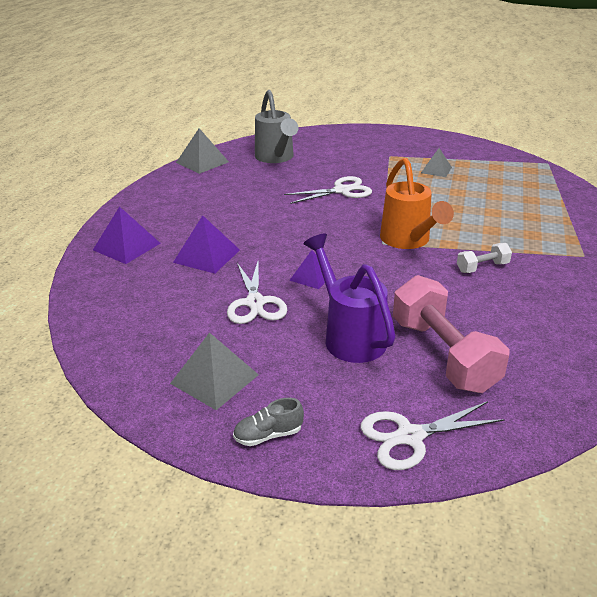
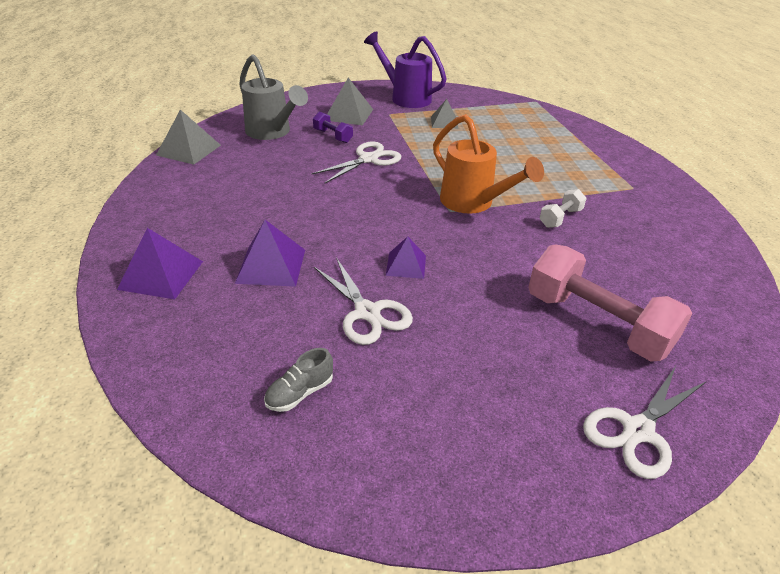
camera: 25 degrees left, 5 degrees up
grey pyramid [170,332,259,410] -> grey pyramid moved to [327,78,373,126]
grey shoe [233,398,304,446] -> grey shoe moved to [264,348,333,412]
purple watering can [303,233,396,363] -> purple watering can moved to [364,31,447,108]
none -> purple dumbbell [313,111,353,143]

